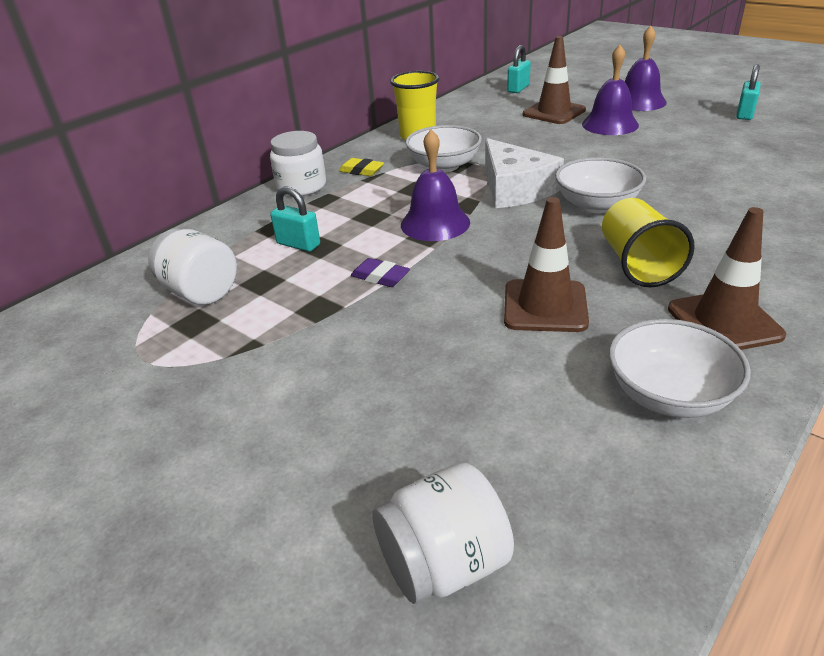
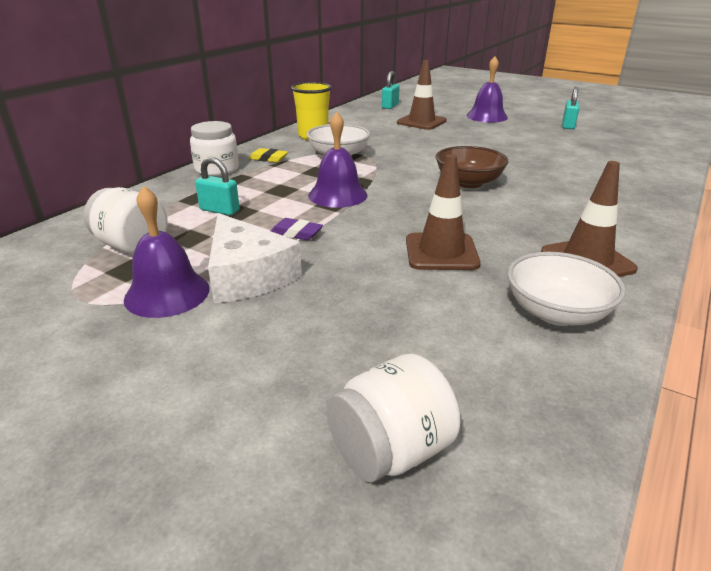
camera: 10 degrees left, 5 degrees down
white cheese [485,138,564,208] -> white cheese moved to [208,213,302,303]
white bowl [555,157,646,213] -> brown bowl [436,146,509,188]
purple bell [582,45,639,135] -> purple bell moved to [124,186,210,318]
yellow cup [602,198,695,287] -> none

